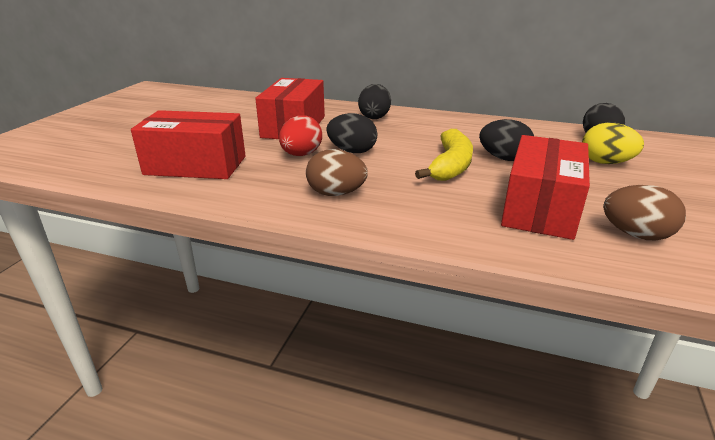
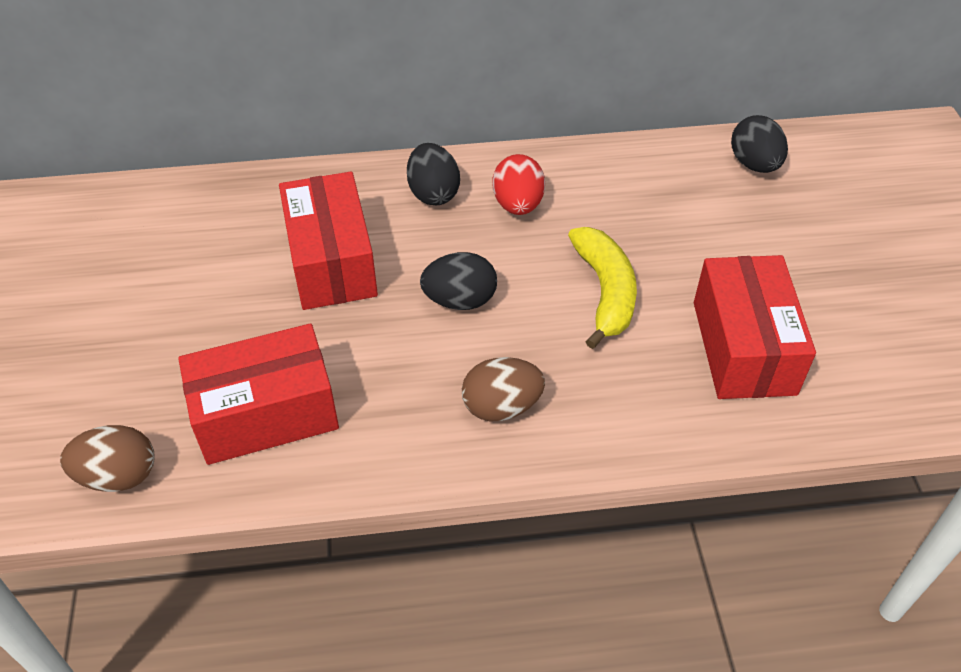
camera: 25 degrees left, 20 degrees up
red egg [279,115,322,156] -> red egg moved to [492,154,545,215]
black egg [479,119,534,161] -> none
yellow egg [582,123,644,164] -> none
brown egg [603,185,686,241] -> brown egg moved to [60,425,154,492]

